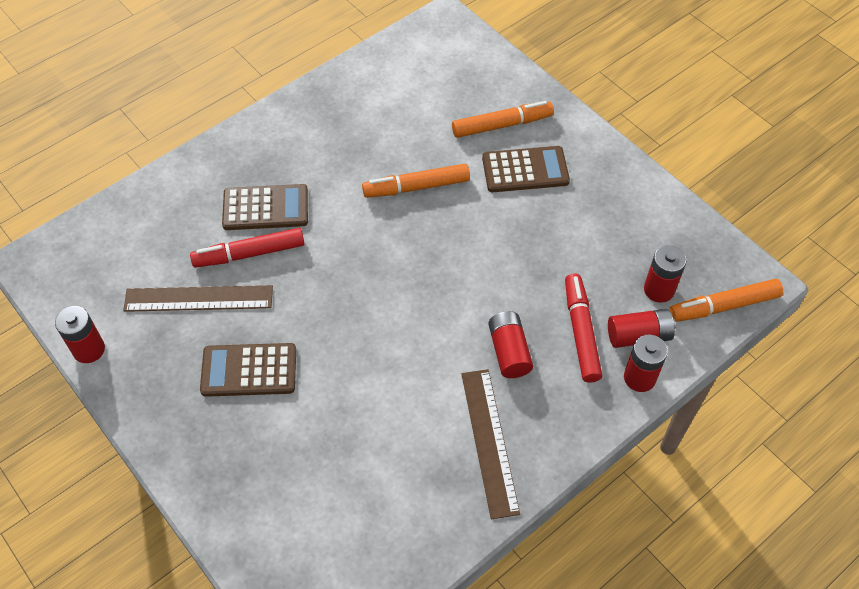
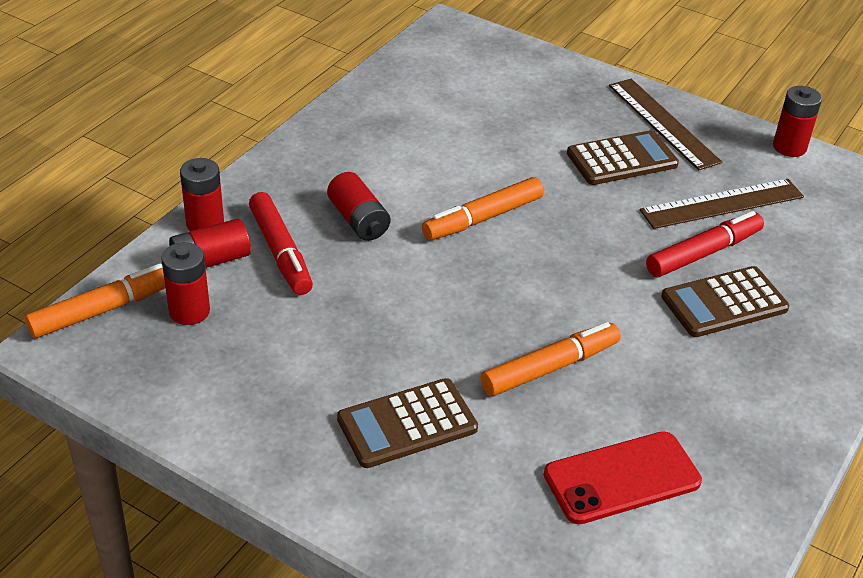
camera: 160 degrees right, 15 degrees down
orange marker [452,101,554,138] -> orange marker moved to [422,177,544,240]
brown ruler [461,369,520,519] -> brown ruler moved to [609,79,722,170]
none -> red phone [544,431,702,524]

